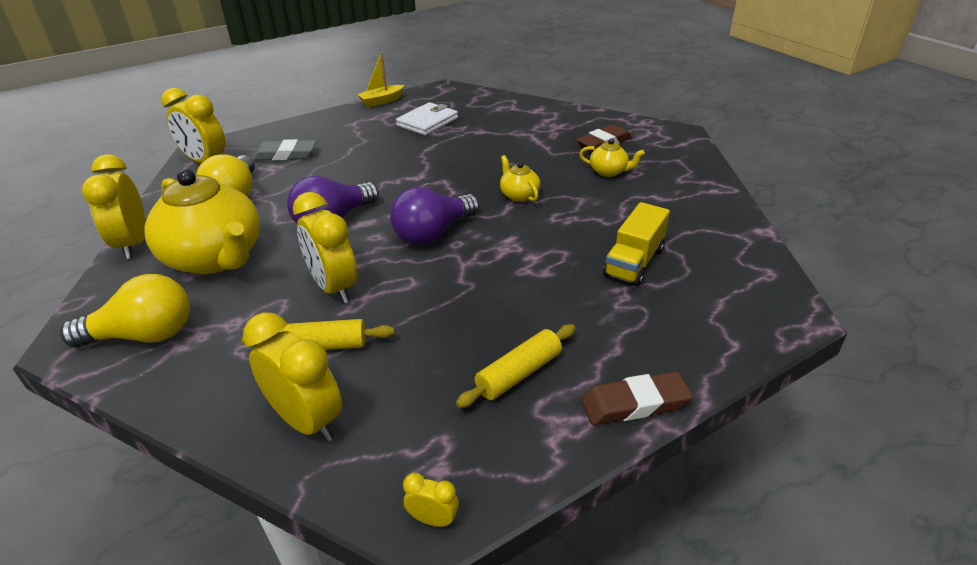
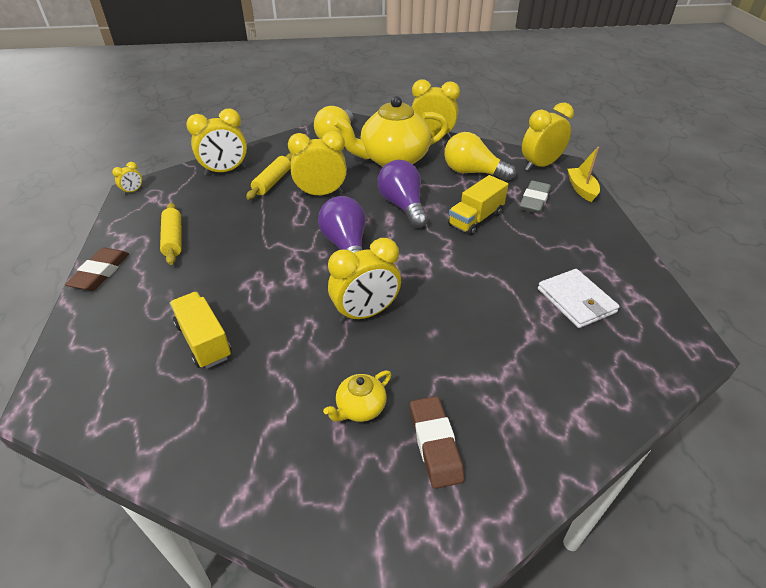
camera: 115 degrees right, 5 degrees up
yellow boat [357,52,404,107] -> yellow boat moved to [567,147,600,202]
yellow teapot [500,155,540,202] -> yellow clock [328,238,401,323]
none -> yellow truck [448,175,508,236]

